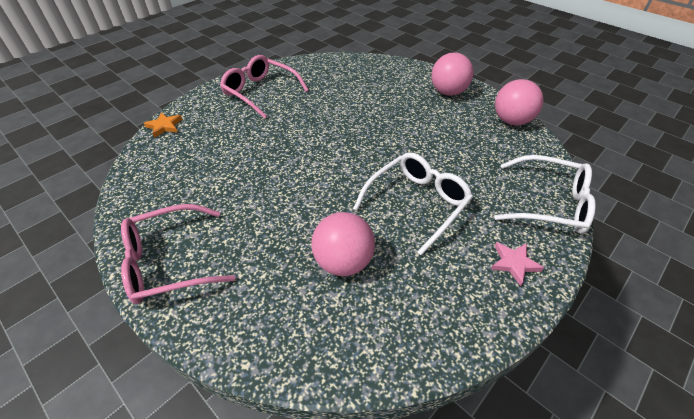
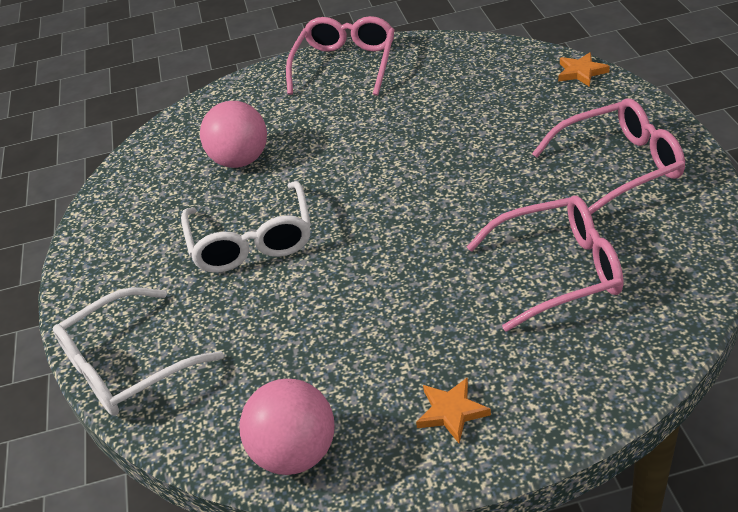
camera: 130 degrees right, 5 degrees down
pink ball [431,53,473,96] -> orange star [416,377,491,443]
pink star [491,242,544,286] -> none
none -> pink glasses [467,196,623,332]

